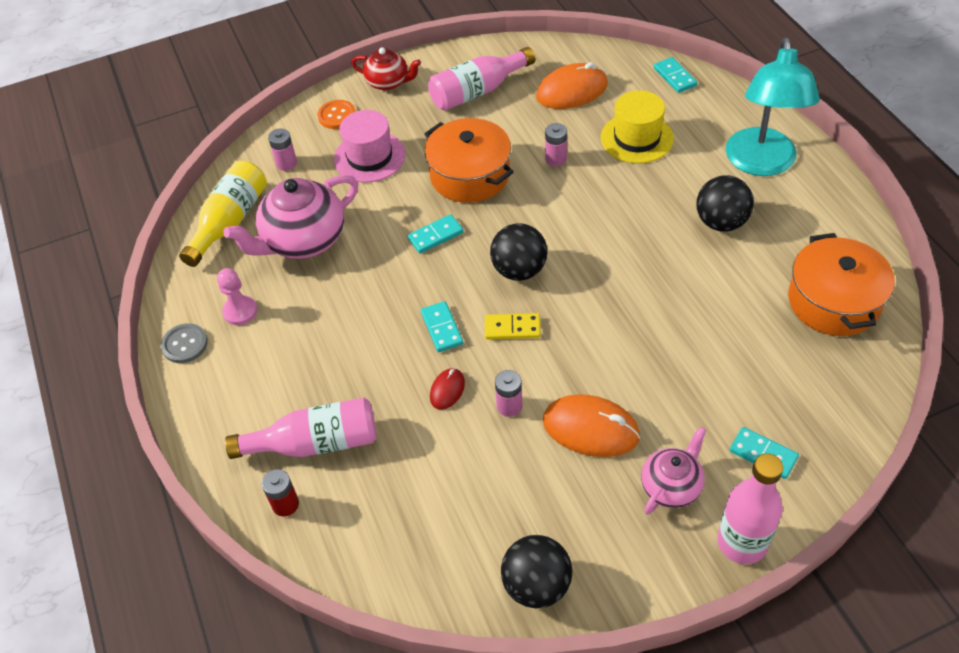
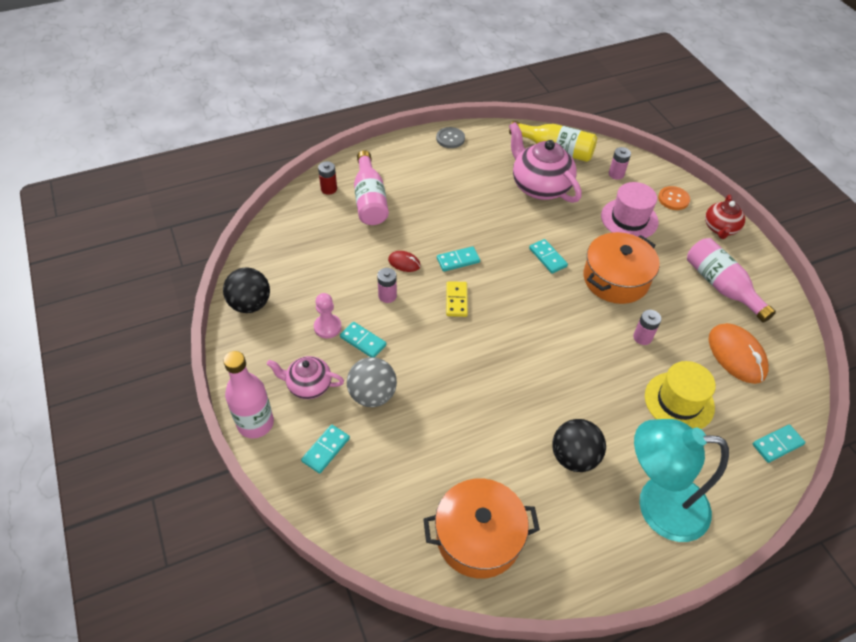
camera: 85 degrees right, 0 degrees up
pink pawn [217,268,257,325] -> pink pawn moved to [314,293,342,338]
black ball [490,223,547,281] -> none
orange mouse [543,394,640,457] -> turquoise domino [340,322,386,357]
pink teapot [641,427,706,515] -> pink teapot turned 150 degrees clockwise [267,356,344,399]
none -> grey ball [347,357,397,407]

